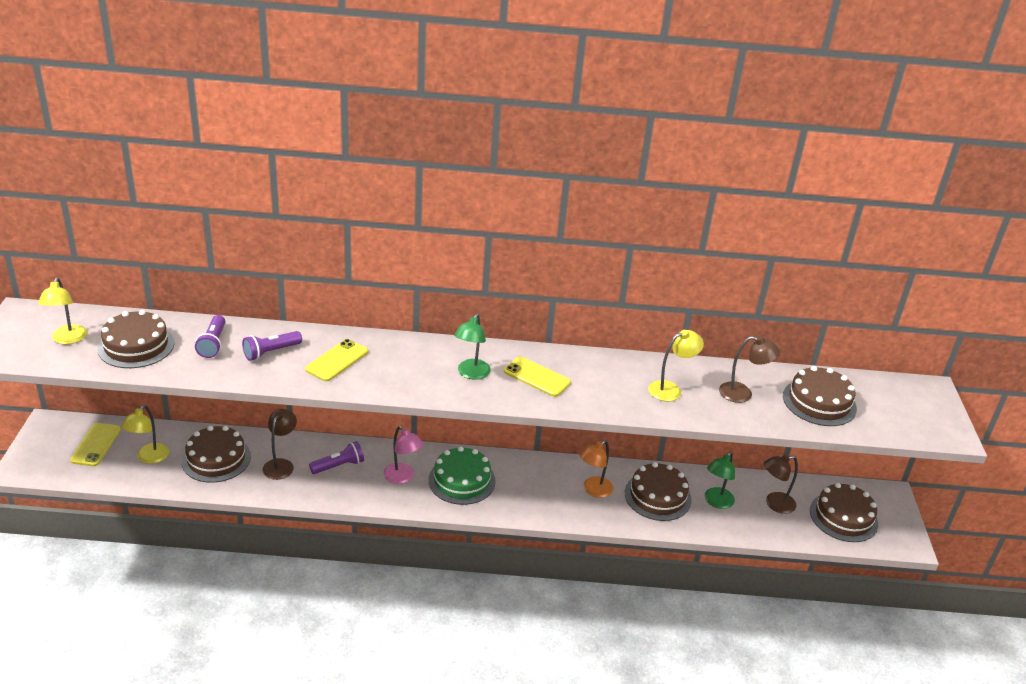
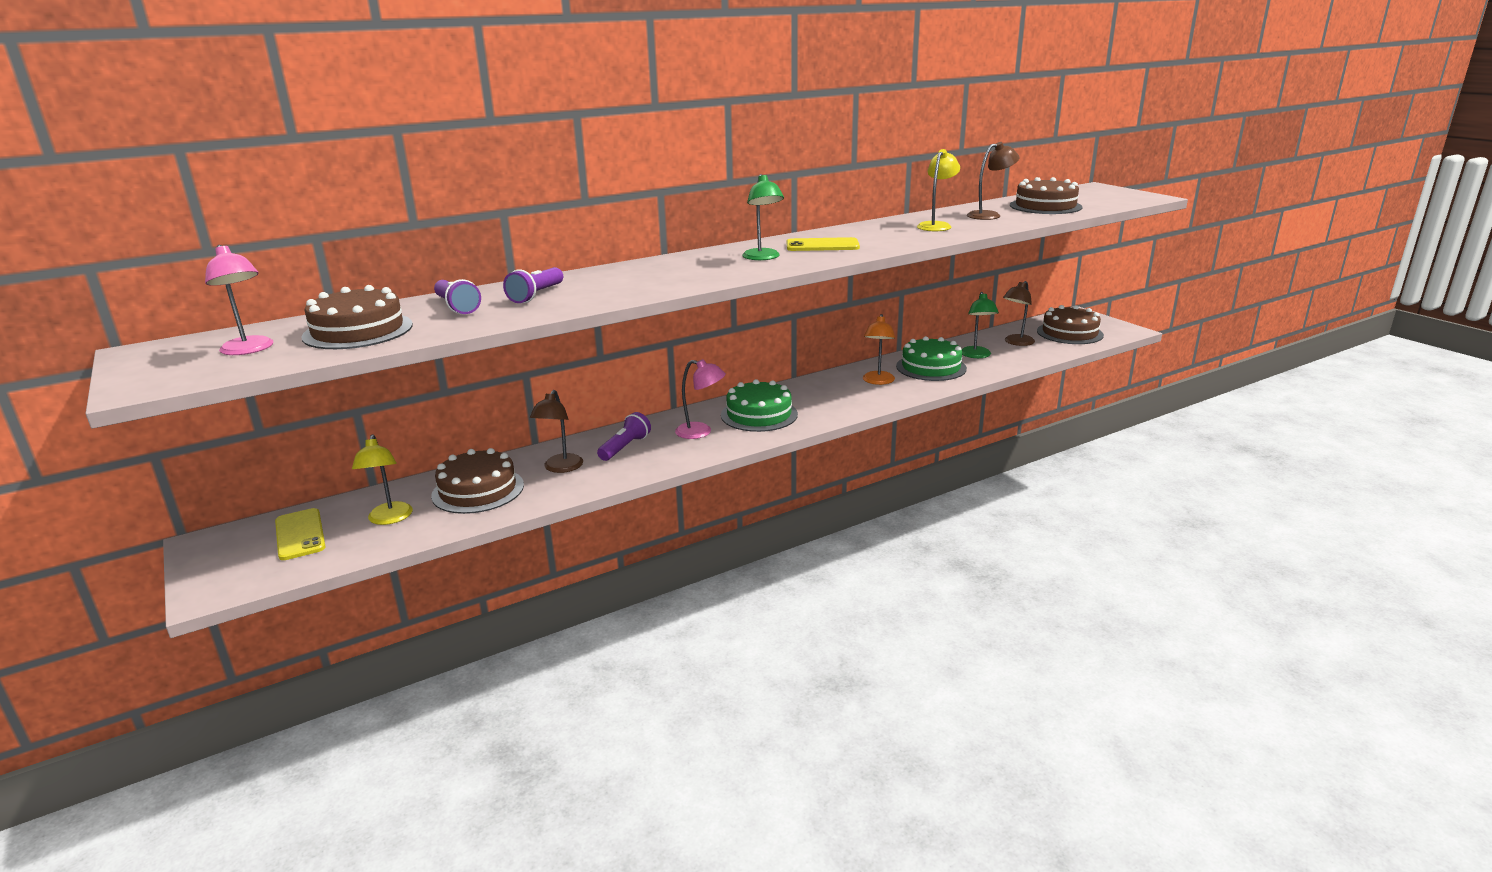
camera: 30 degrees left, 10 degrees down
yellow lamp [38,277,87,345] -> pink lamp [205,245,274,355]
brown lamp [263,409,297,480] -> brown lamp turned 150 degrees counterclockwise [530,390,583,473]
yellow phone [305,339,368,381] -> none
brown cake [625,462,692,521] -> green cake [896,336,967,381]

